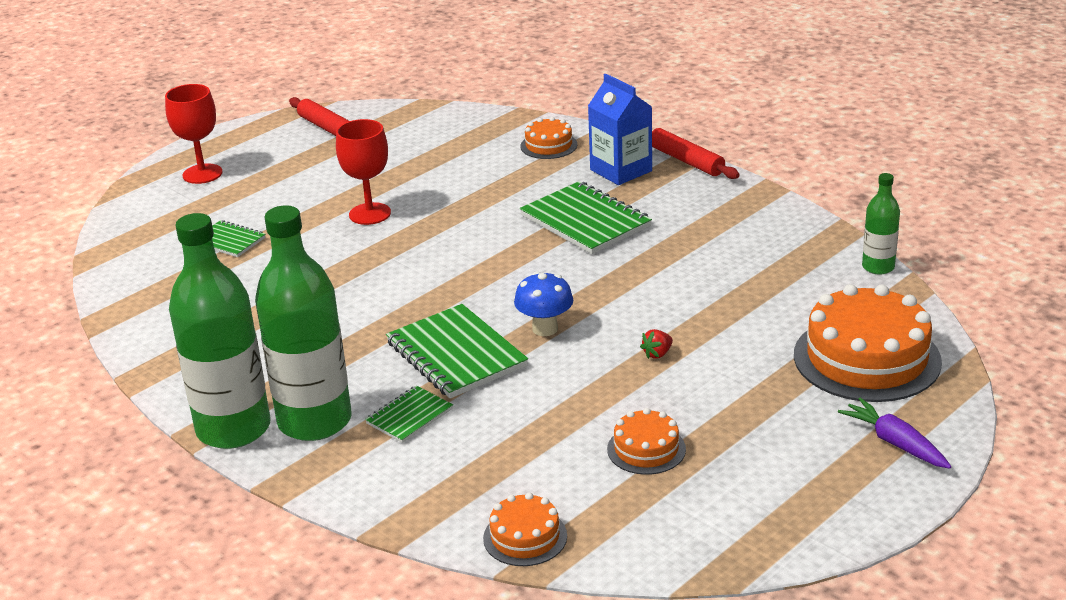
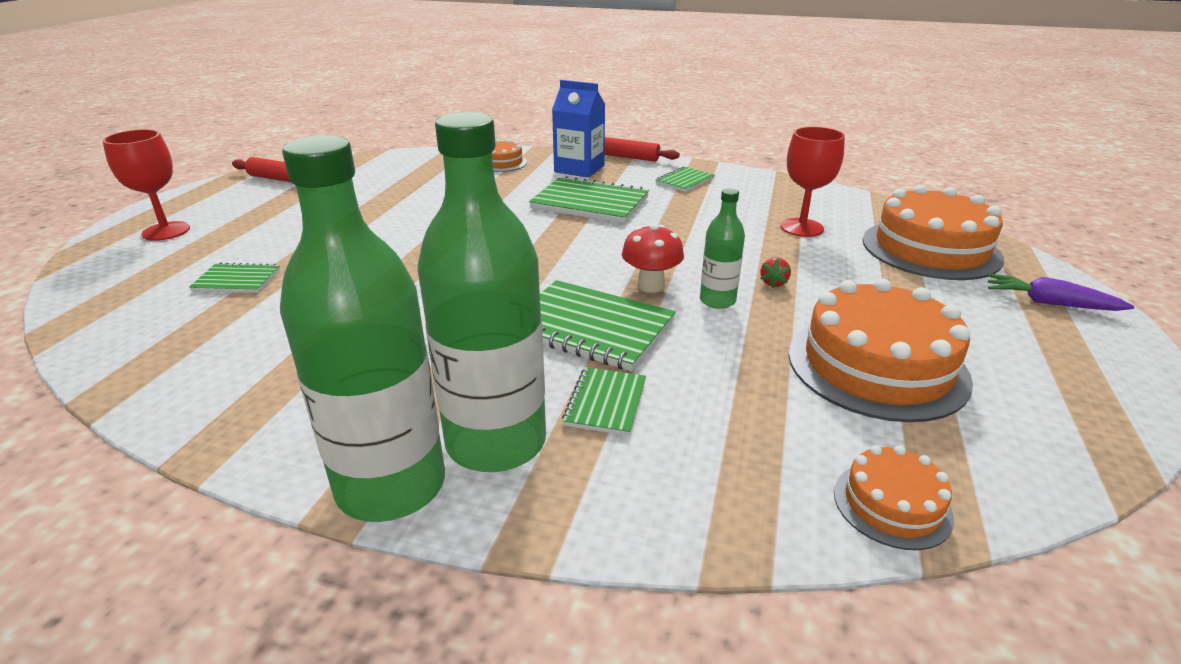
camera: 30 degrees left, 0 degrees up
red goblet [336,119,391,225] -> red goblet moved to [780,127,845,237]
blue mushroom [514,271,573,336] -> red mushroom [622,223,684,293]
orange cake [607,408,686,475] -> orange cake [788,279,973,422], size x1.98
green bottle [862,173,900,275] -> green bottle moved to [700,188,745,309]
none -> green notebook [655,166,715,192]

